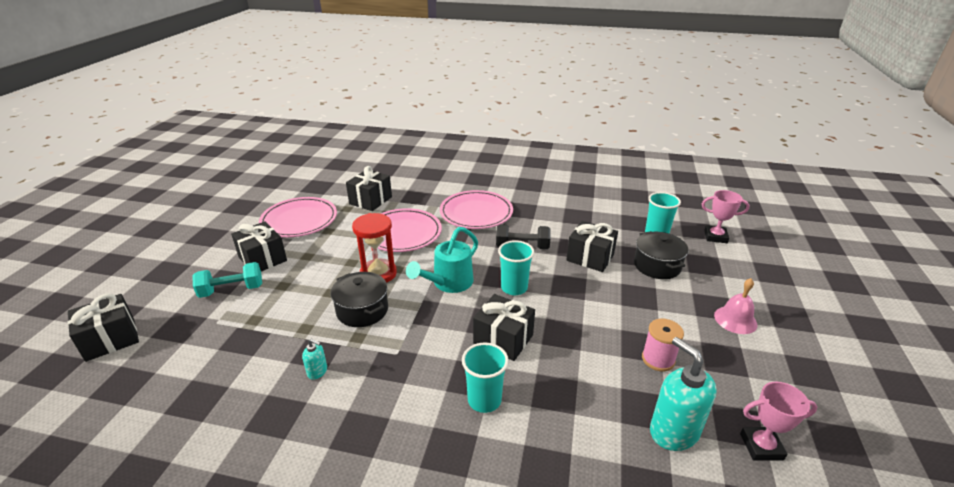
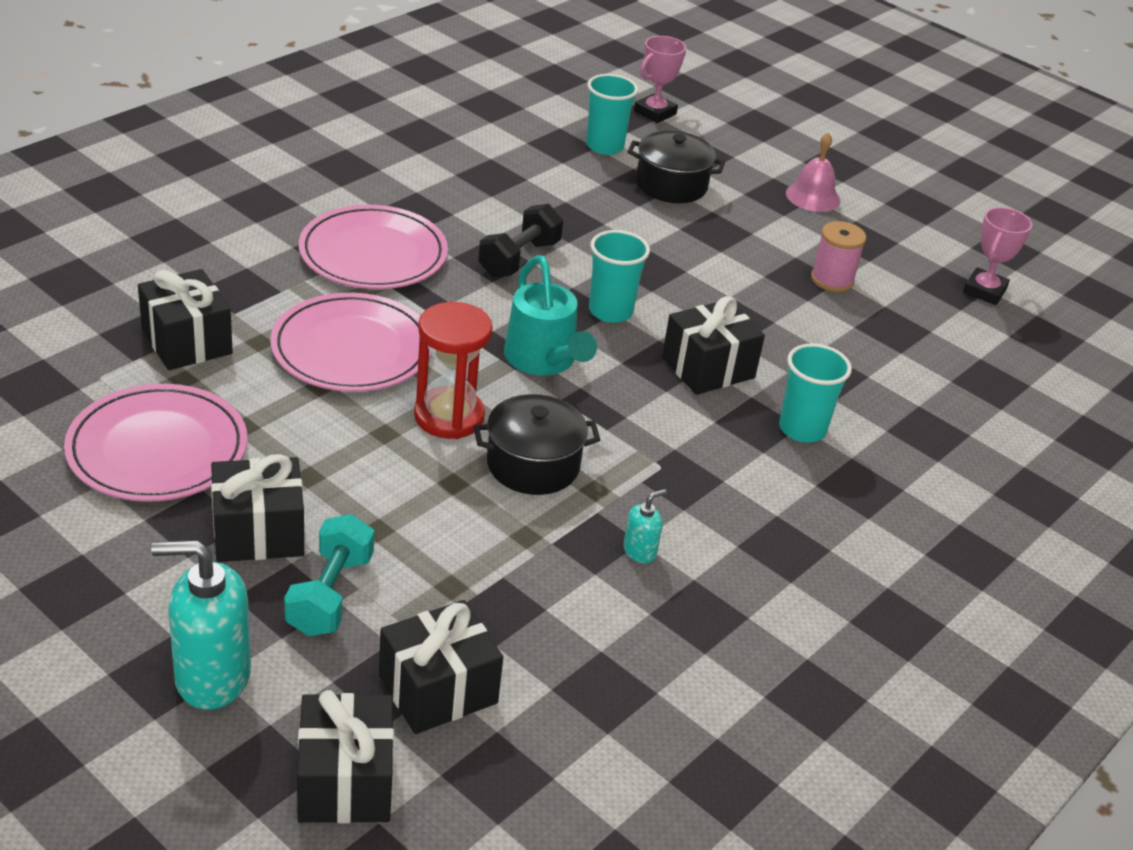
camera: 65 degrees left, 5 degrees up
black gift [566,221,618,272] -> black gift moved to [379,600,503,734]
turquoise soap dispenser [650,337,717,451] -> turquoise soap dispenser moved to [151,540,251,710]

